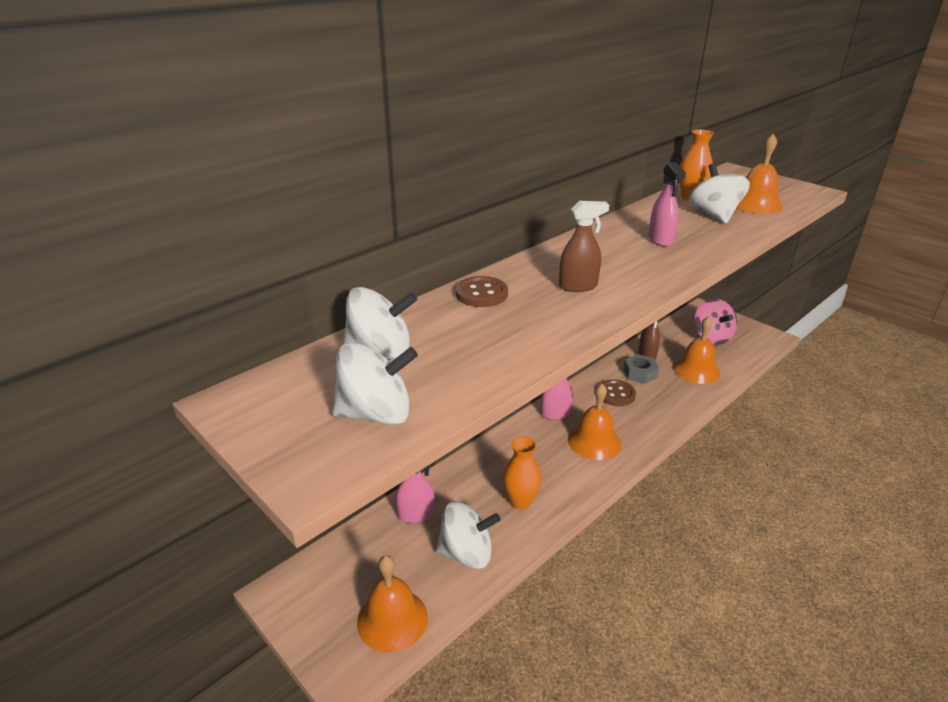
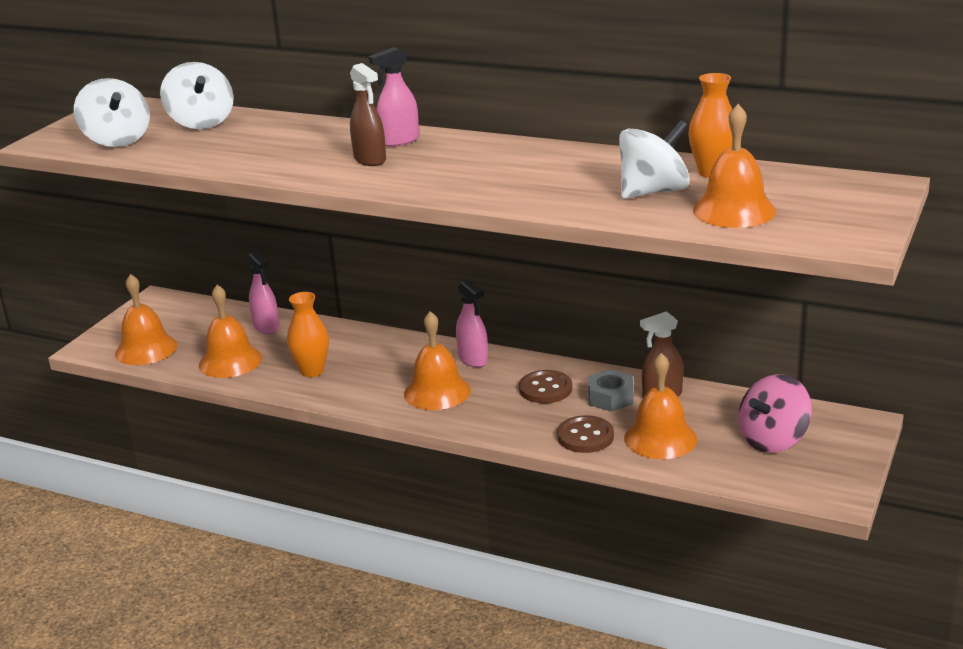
camera: 70 degrees right, 5 degrees down
white spinning top [435,501,501,569] -> orange bell [199,285,262,378]
brown button [456,276,508,307] -> brown button moved to [557,415,614,453]
pink spray bottle [648,162,686,247] -> pink spray bottle moved to [368,47,419,147]

